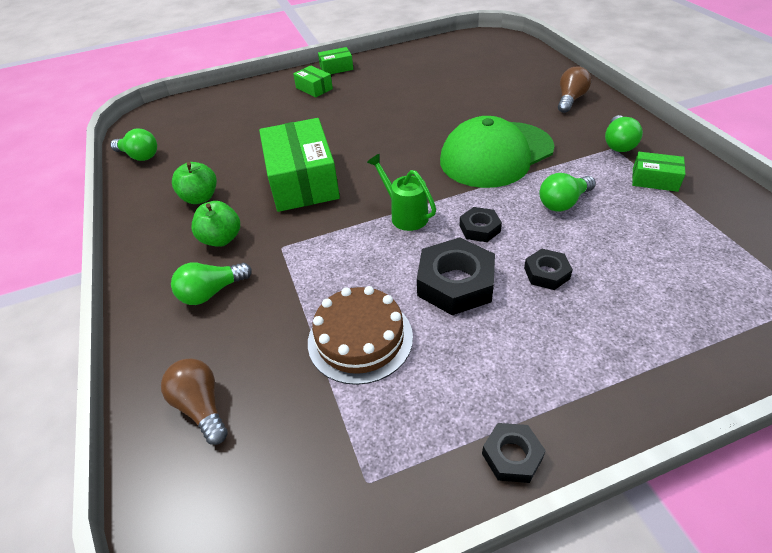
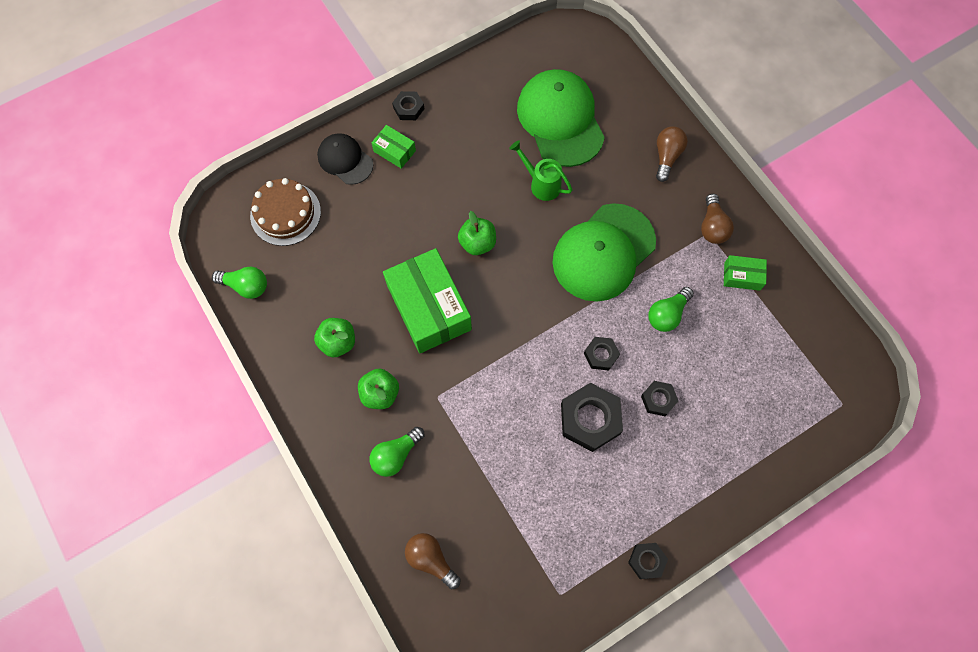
camera: 15 degrees left, 25 degrees up
brown cake [308,286,413,385] -> brown cake moved to [250,178,321,246]
green box [318,47,353,74] -> black nut [392,91,424,120]
green watering can [367,154,436,231] -> green watering can moved to [509,141,573,201]
green light bulb [605,115,643,152] -> brown light bulb [701,194,734,244]
none -> black cap [317,133,374,185]
none -> green apple [458,211,496,255]
none -> green cap [517,69,605,167]

